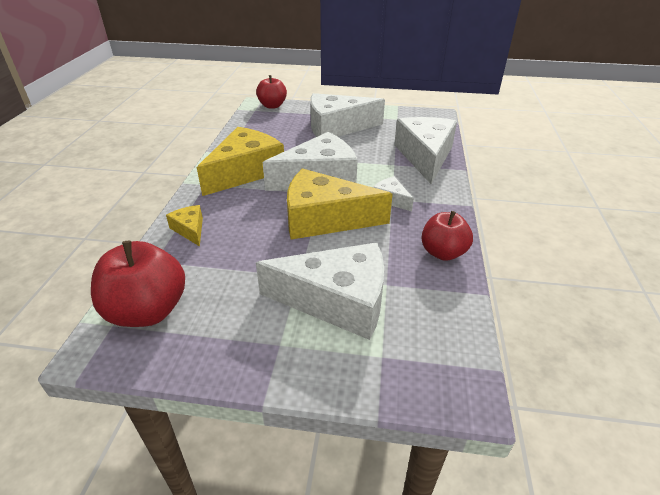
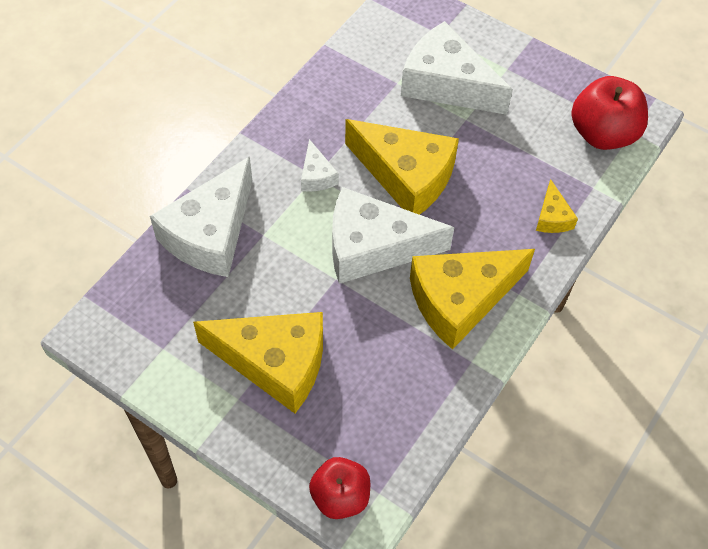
camera: 155 degrees left, 20 degrees up
white cheese [311,93,385,137] -> yellow cheese [193,312,323,413]
red apple [421,211,473,261] -> none

